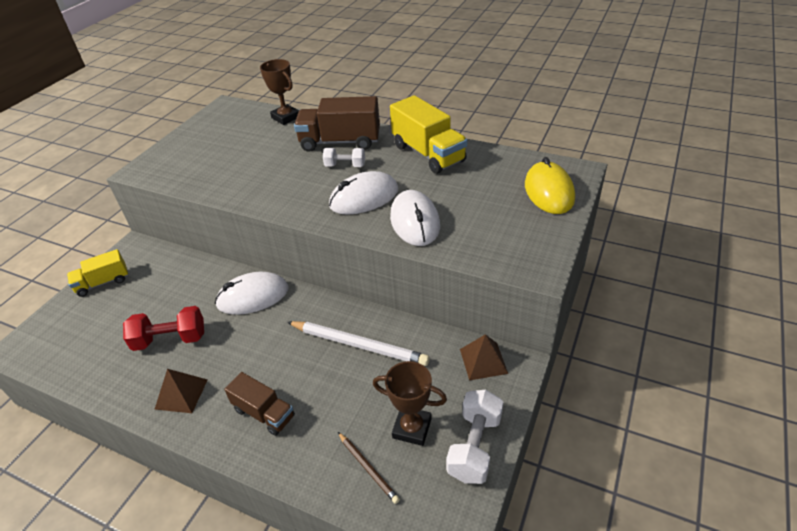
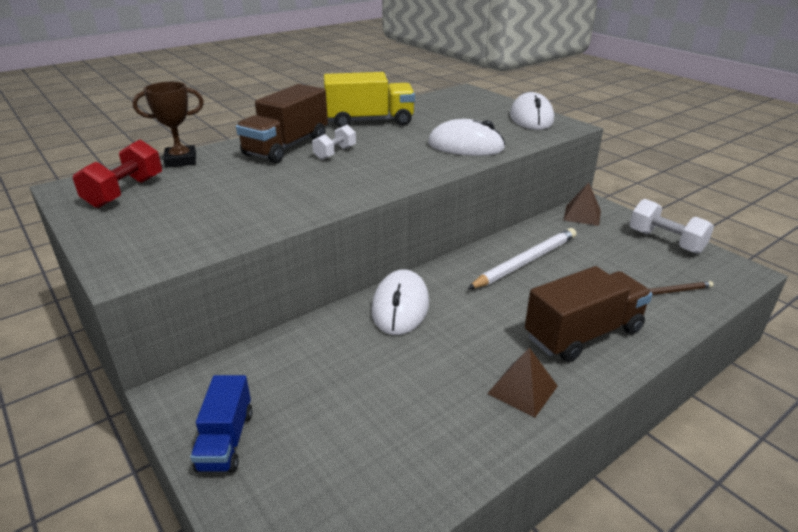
camera: 65 degrees left, 10 degrees down
yellow truck [67,249,128,297] -> blue truck [190,375,253,472]
red dumbbell [123,306,204,351] -> red dumbbell moved to [73,140,162,208]
brown truck [224,372,295,436] -> brown truck [525,266,652,362], size x1.65
white mouse [329,171,398,215] -> white mouse moved to [510,92,554,130]
brown trophy [373,361,447,446] -> none
yellow mouse [525,157,575,214] -> none

